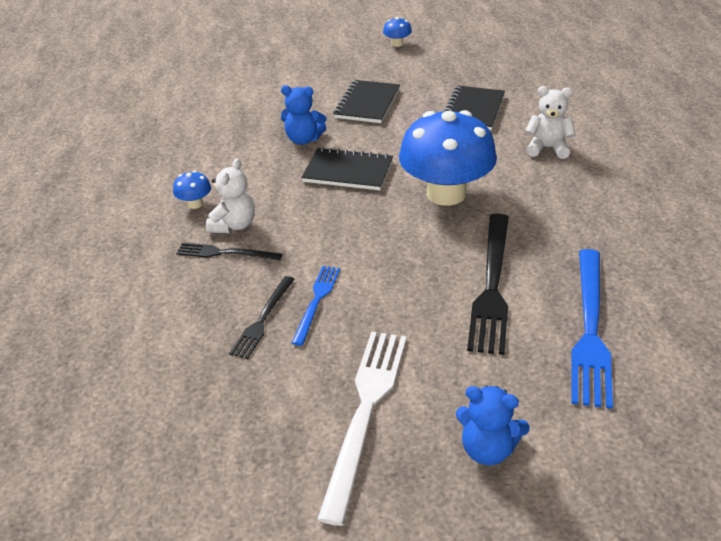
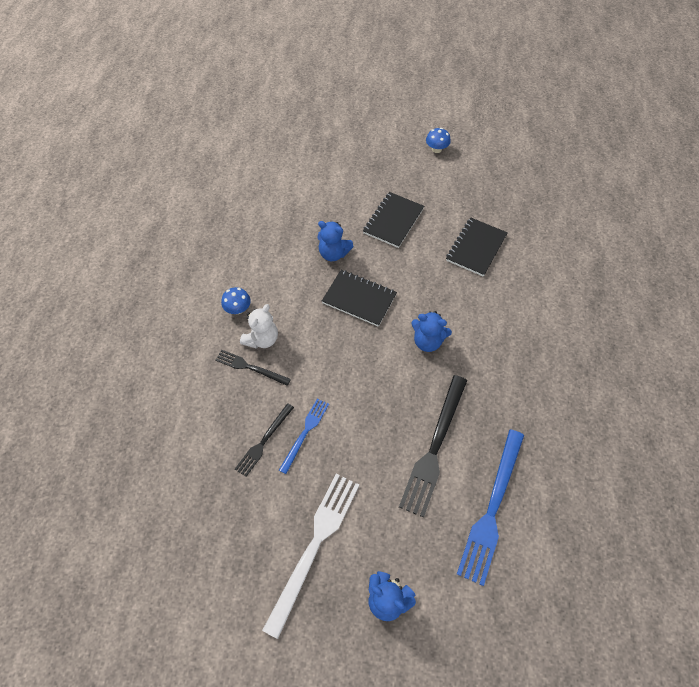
camera: 10 degrees right, 20 degrees up
blue mushroom [399,110,497,206] -> blue teddy bear [411,311,452,352]
white teddy bear [525,86,576,159] -> none

